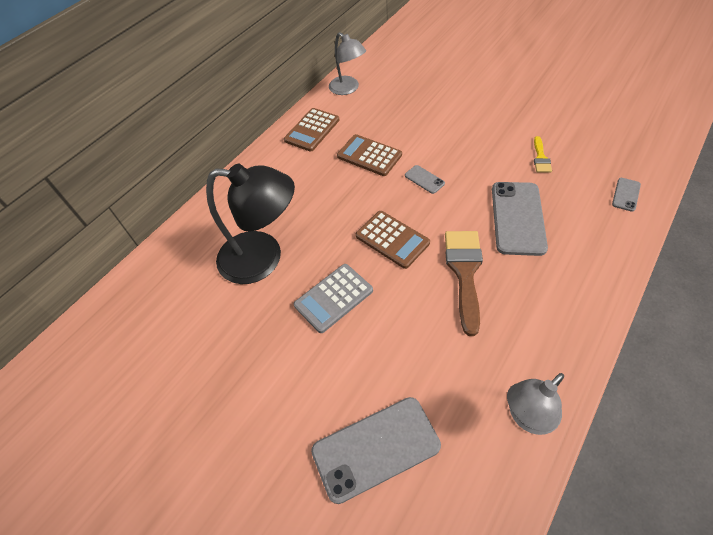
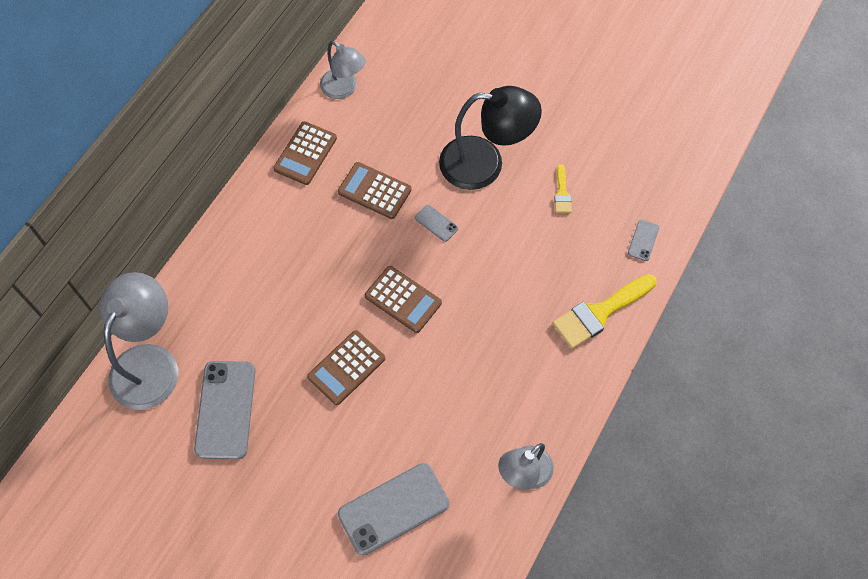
camera: 10 degrees left, 10 degrees up
black lamp [206,164,295,284] -> black lamp moved to [439,86,542,190]
grey calculator [294,264,373,333] -> brown calculator [307,330,385,405]
brown brush [445,231,483,336] -> none
grey phone [492,182,548,256] -> grey phone moved to [194,361,255,460]
none -> grey lamp [99,272,178,410]
none -> yellow brush [552,274,657,349]

